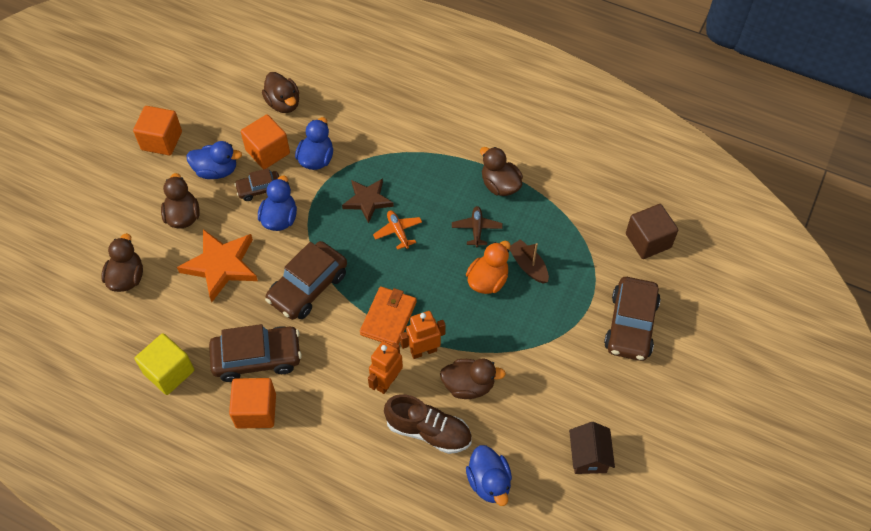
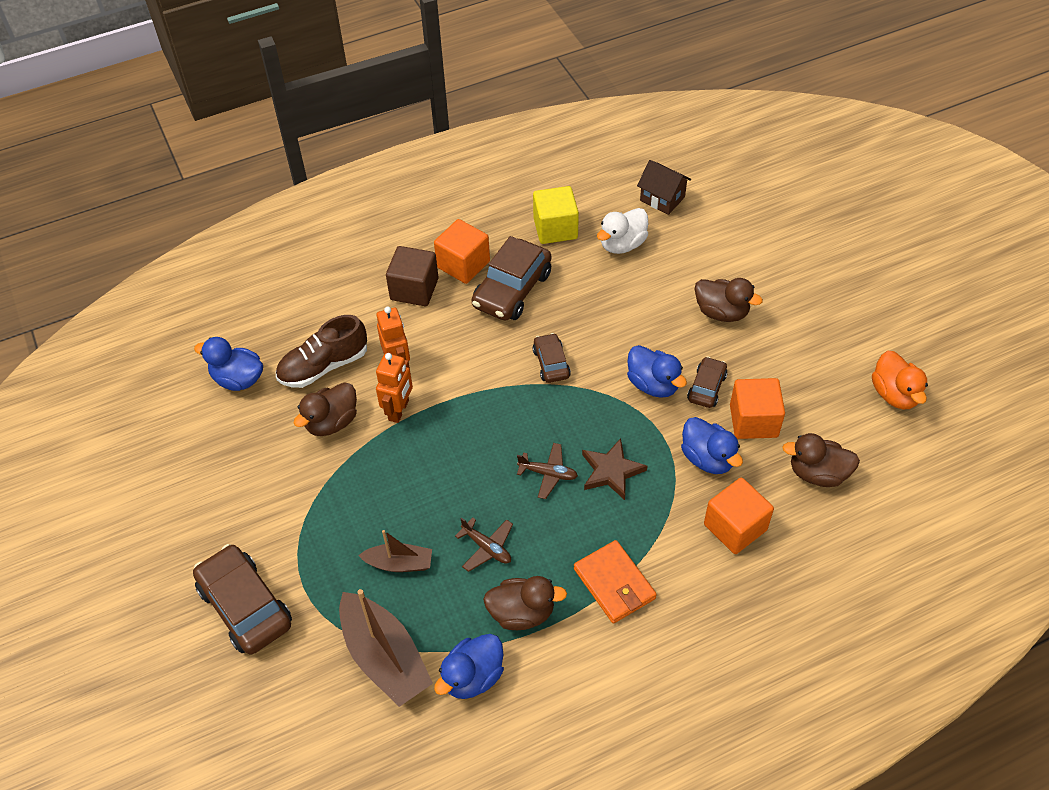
camera: 130 degrees right, 5 degrees down
brown duck [101,233,143,292] -> none
orange cube [133,106,182,156] -> orange cube moved to [704,478,774,554]
orange star [177,229,258,302] -> none
blue duck [186,141,242,179] -> blue duck moved to [434,634,504,699]
brown car [265,241,347,320] -> brown car [533,333,571,383], size x0.55
orange wallet [360,286,417,345] -> orange wallet moved to [574,540,657,624]
orange plane [373,210,422,250] -> brown plane [517,443,578,499]
orange duck [466,241,510,294] -> orange duck moved to [872,351,928,410]
brown house [569,422,615,474] -> brown house moved to [637,160,691,215]
brown cube [626,204,678,259] -> brown cube moved to [386,246,439,306]
none -> brown boat [339,589,433,707]
none -> white duck [597,208,648,254]

